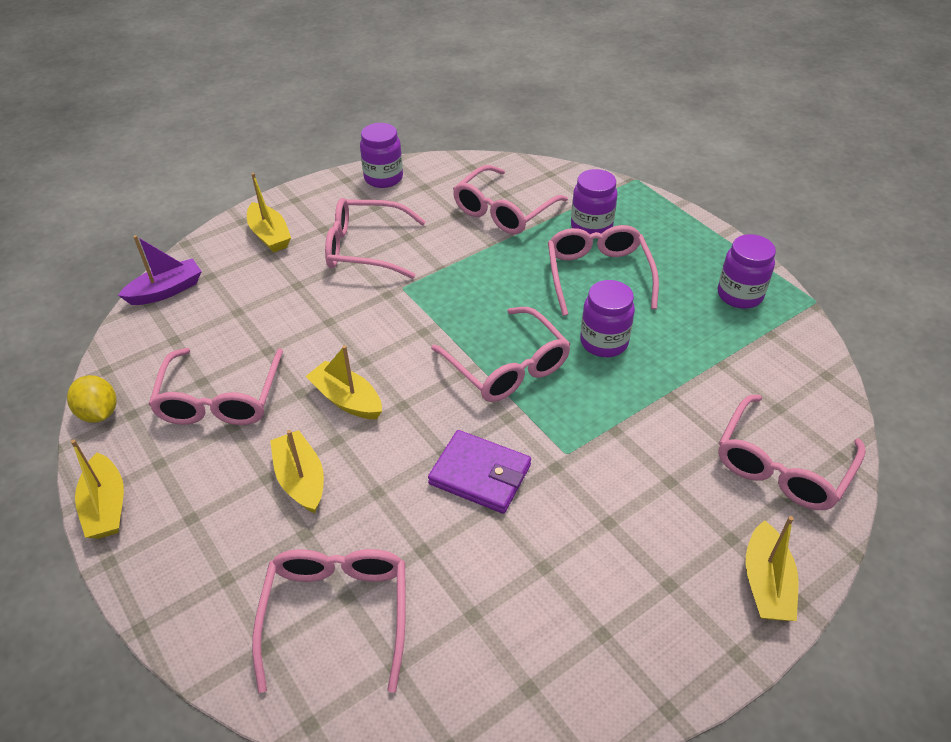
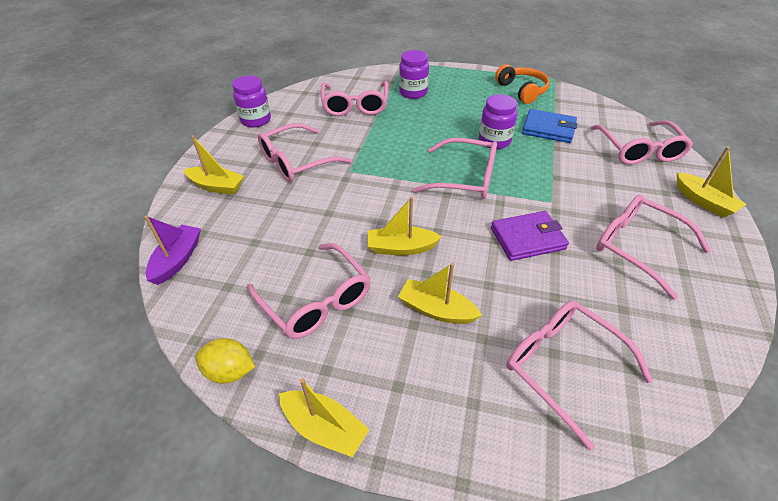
camera: 40 degrees left, 0 degrees up
pink glasses [548,225,659,316] -> pink glasses moved to [596,195,711,300]
purple jar [718,234,776,309] -> orange headphones [495,64,550,104]
none -> blue wallet [522,109,578,143]

